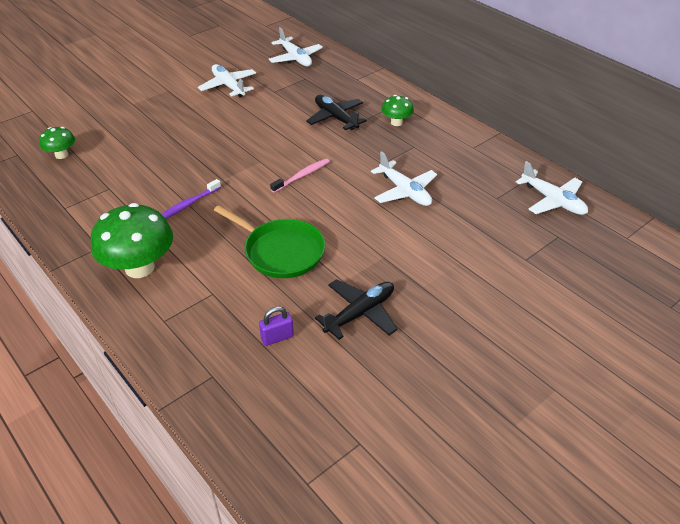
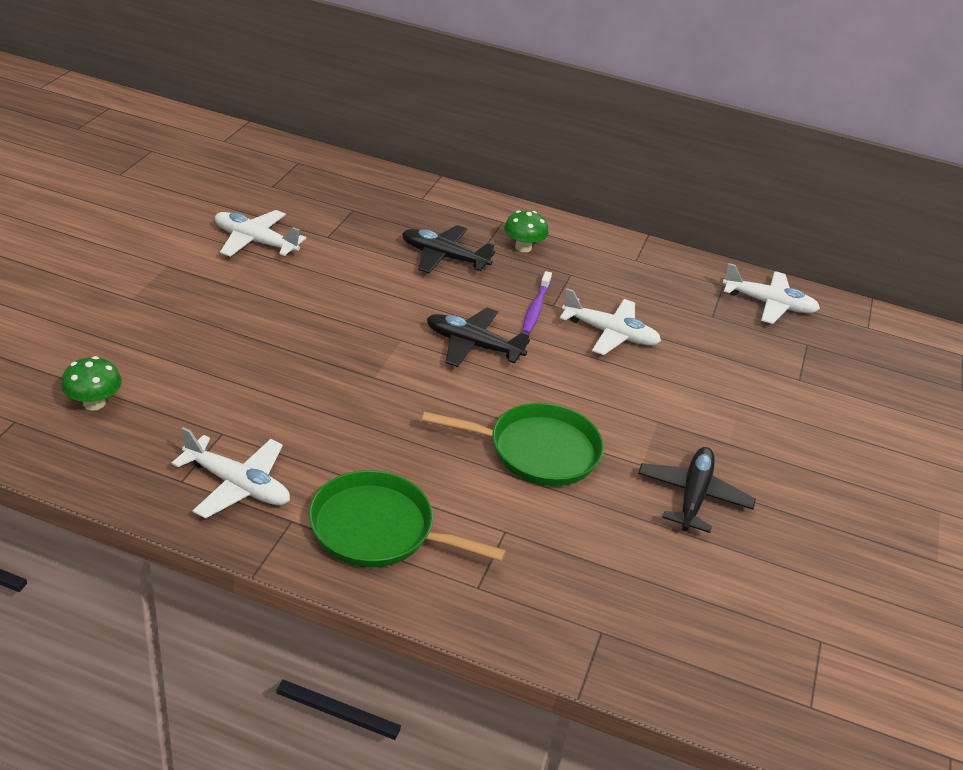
camera: 35 degrees left, 5 degrees down
green mushroom [91,203,173,278] -> green pan [309,470,506,567]
purple toothbrush [162,179,221,219] -> purple toothbrush moved to [522,271,552,334]
purple padlock [259,306,294,346] -> none
white plane [269,27,323,67] -> white plane moved to [172,427,290,519]
pink toothbrush [270,158,330,193] -> black plane [427,308,530,367]

